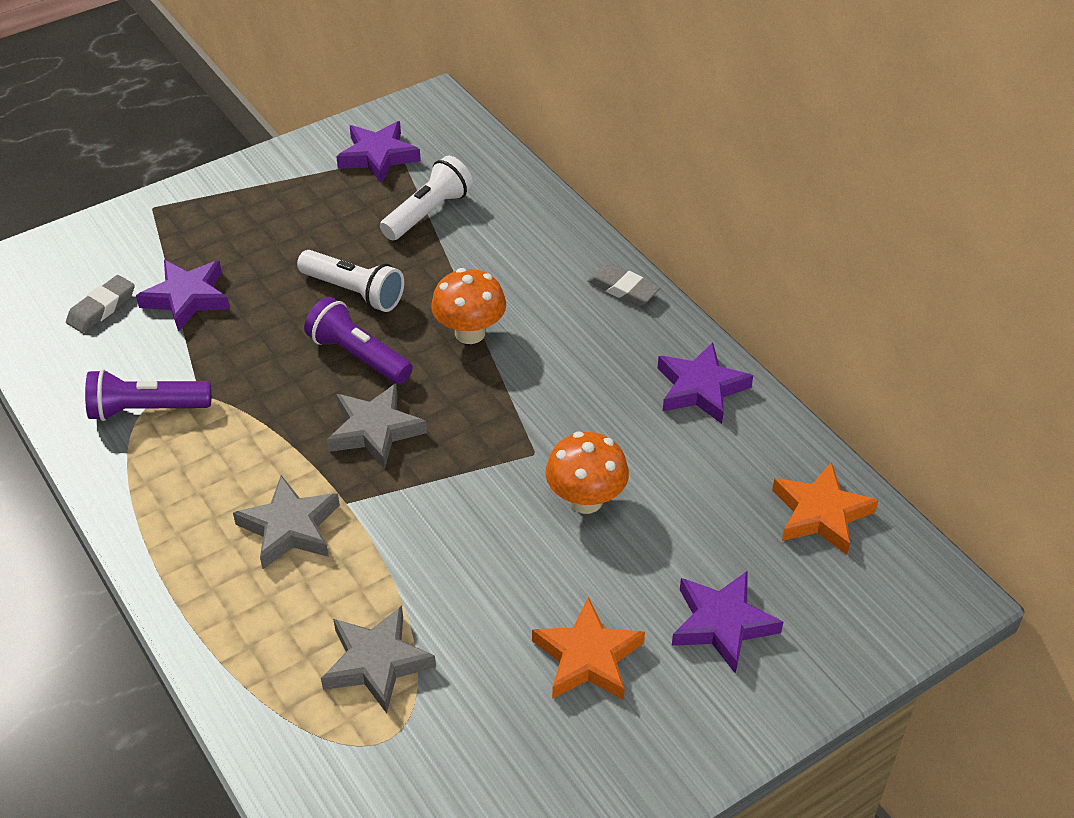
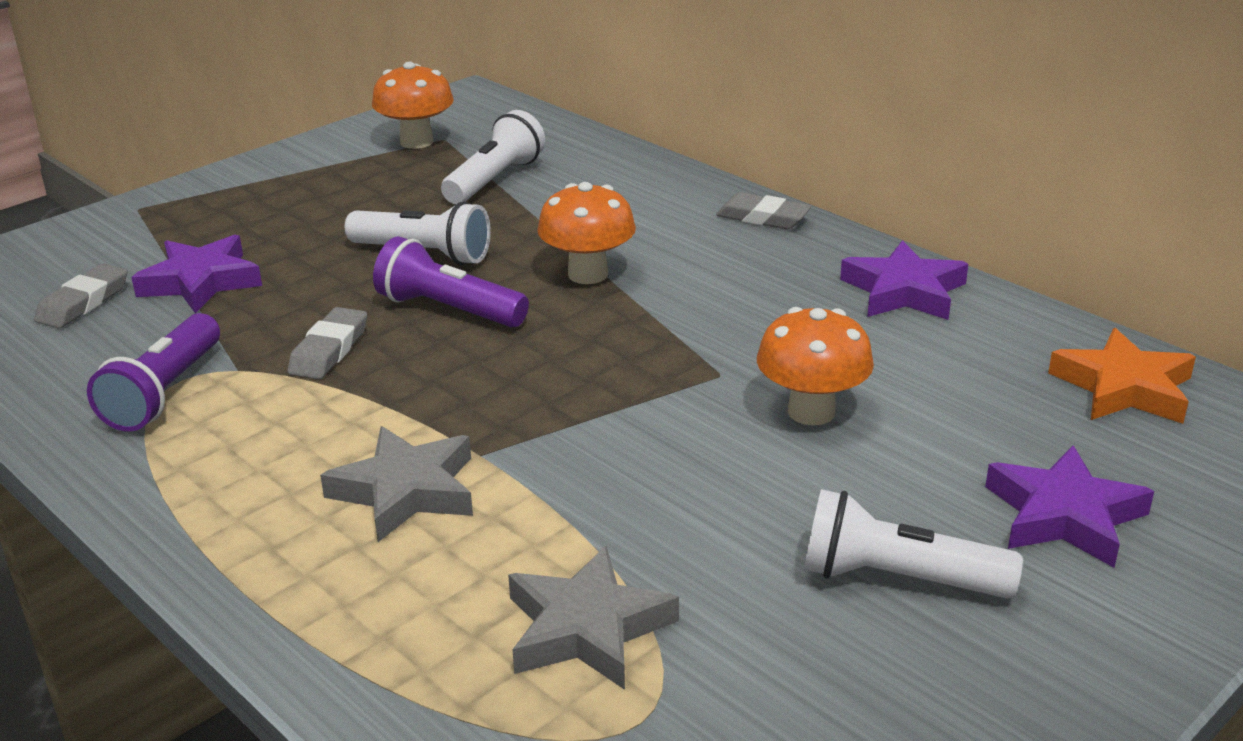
camera: 10 degrees left, 15 degrees down
purple flashlight [85,369,211,421] -> purple flashlight turned 60 degrees counterclockwise [87,313,220,432]
grey star [327,383,427,469] -> none
purple star [336,121,421,184] -> orange mushroom [372,62,454,149]
orange star [532,597,645,700] -> white flashlight [804,489,1023,599]
none -> grey eraser [288,307,367,379]

